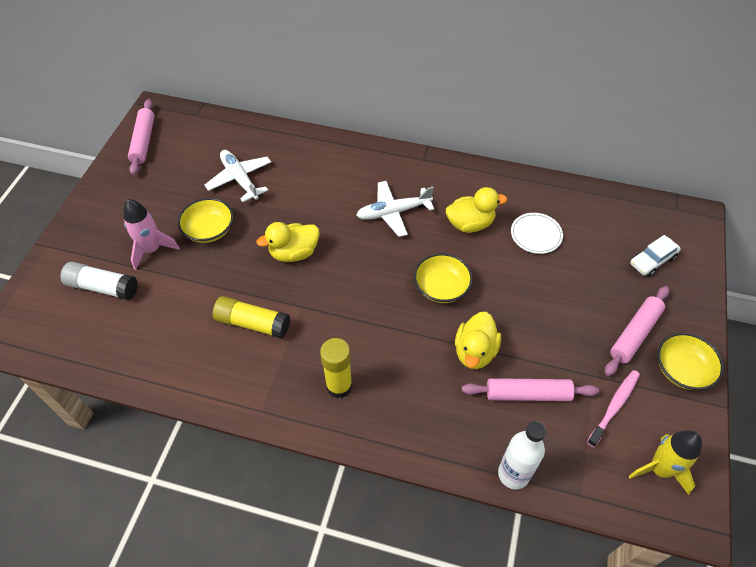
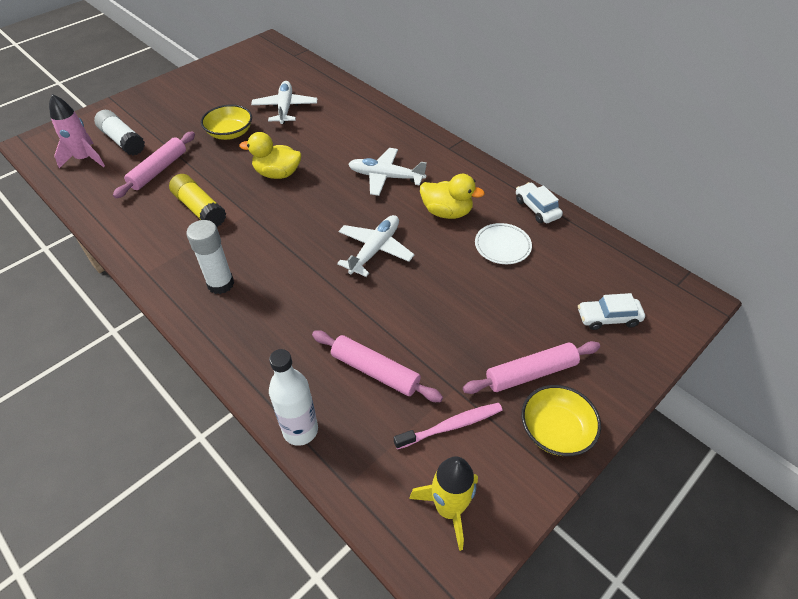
camera: 30 degrees right, 5 degrees down
pink rocket [123,199,180,270] -> pink rocket moved to [49,94,105,168]
pink rolling pin [128,99,155,175] -> pink rolling pin moved to [113,132,195,198]
yellow glue stick [320,338,352,398] -> white glue stick [186,220,234,294]
yellow bowl [414,253,473,303] -> white plane [337,215,414,277]
yellow duck [455,312,501,369] -> none
none -> white car [516,182,563,223]

